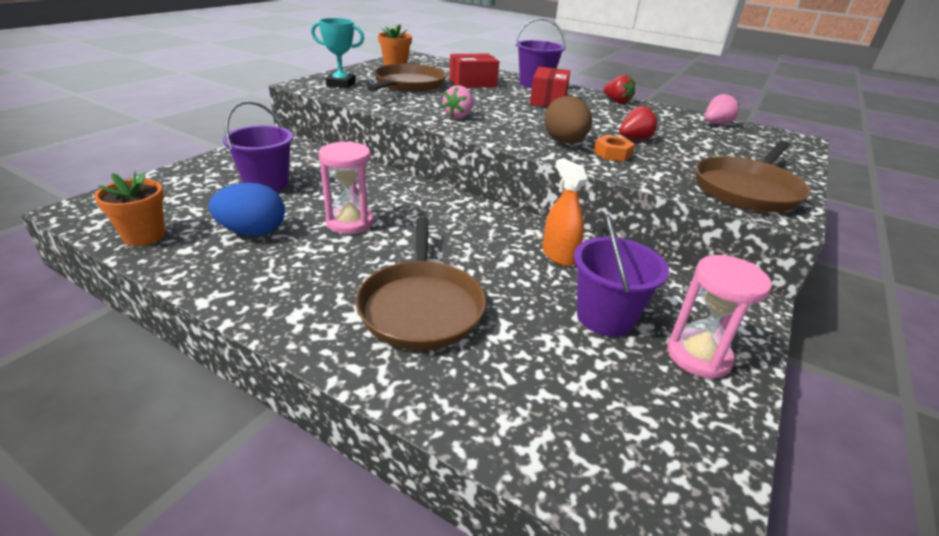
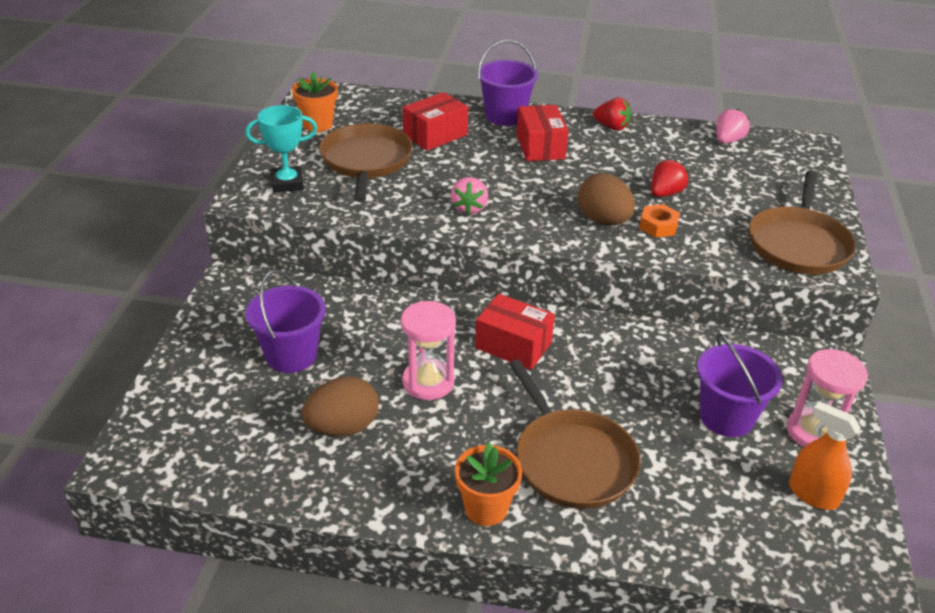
camera: 20 degrees left, 5 degrees up
orange flower pot [94,171,165,246] -> orange flower pot moved to [455,442,522,526]
blue egg [209,183,285,236] -> brown egg [302,377,379,436]
orange spray bottle [542,159,588,266] -> orange spray bottle moved to [789,401,861,510]
none -> red box [475,294,555,370]

